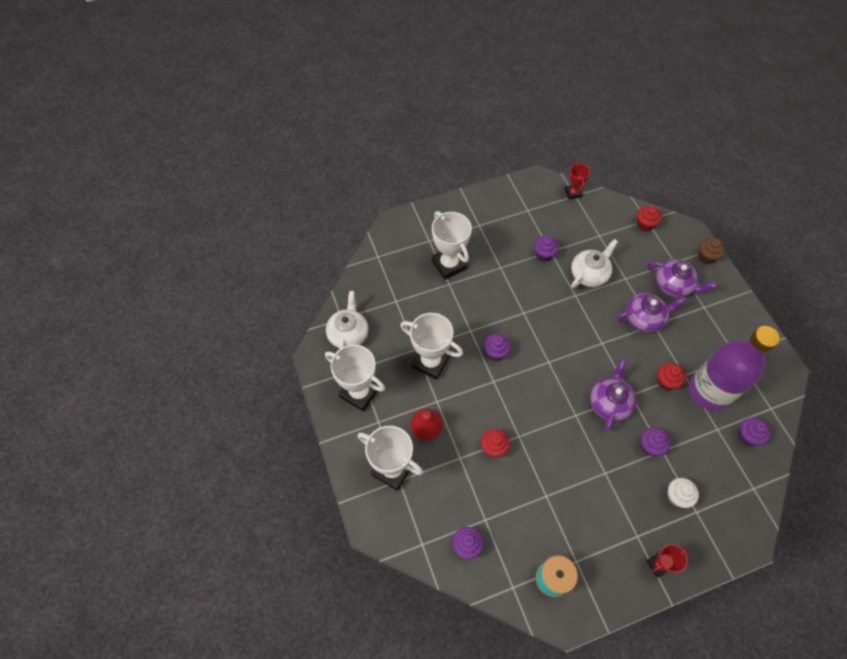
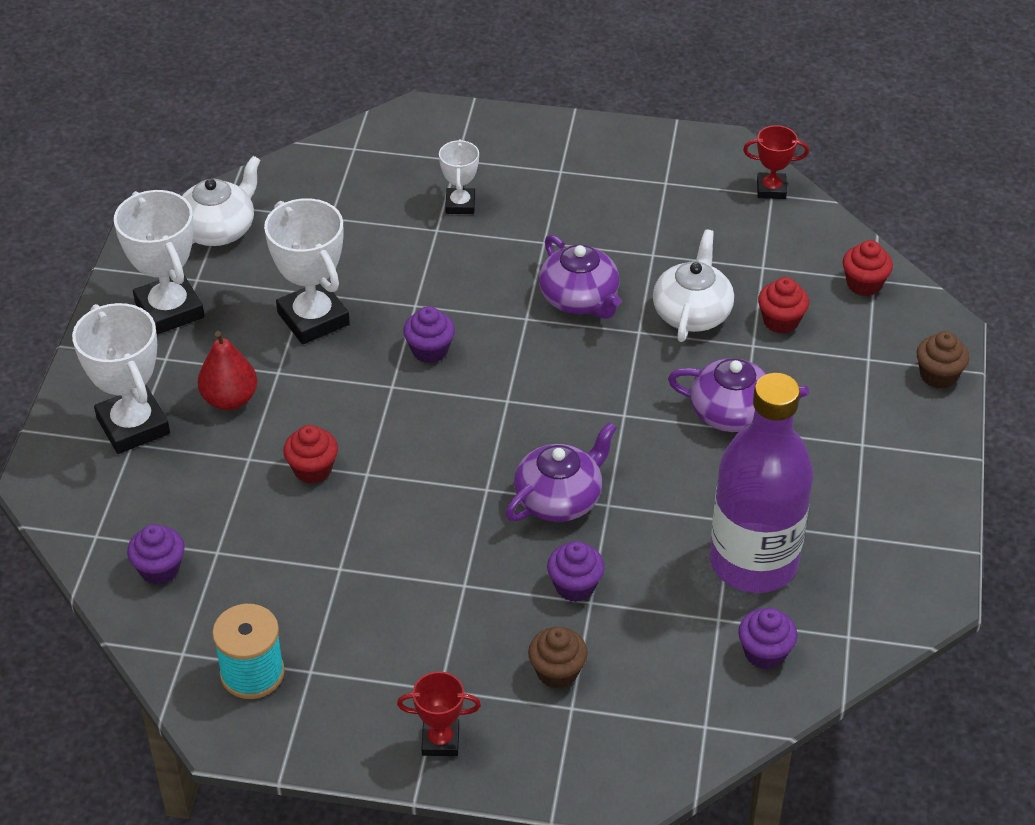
camera: 30 degrees right, 15 degrees down
white trophy [432,211,472,280] -> white trophy [439,139,479,214], size x0.55
purple cupcake [534,236,559,261] -> none
red trophy [565,163,590,200] -> red trophy turned 75 degrees clockwise [743,125,809,199]
white teapot [571,239,618,288] -> white teapot turned 60 degrees counterclockwise [653,229,734,342]
purple teapot [647,260,717,297] -> purple teapot moved to [539,235,621,319]
red cupcake [657,363,686,390] -> red cupcake moved to [758,277,809,334]
white cupcake [667,478,699,508] -> brown cupcake [528,627,588,689]

